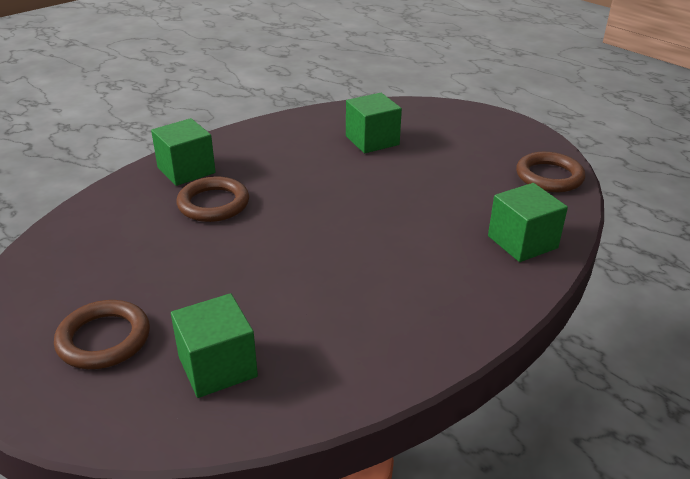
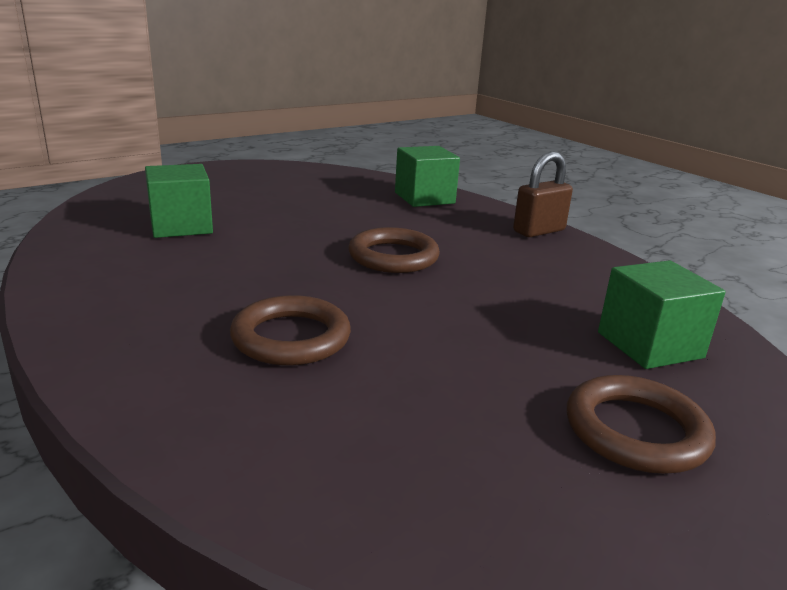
camera: 85 degrees left, 10 degrees down
green cube [151,118,216,186] -> none
brown ring [516,152,585,192] -> brown ring moved to [349,227,440,273]
none -> brown padlock [513,151,573,237]

